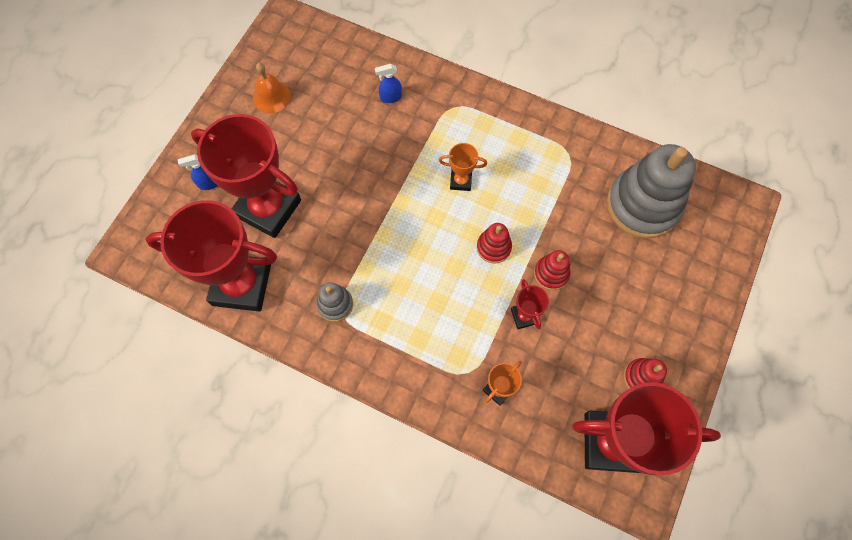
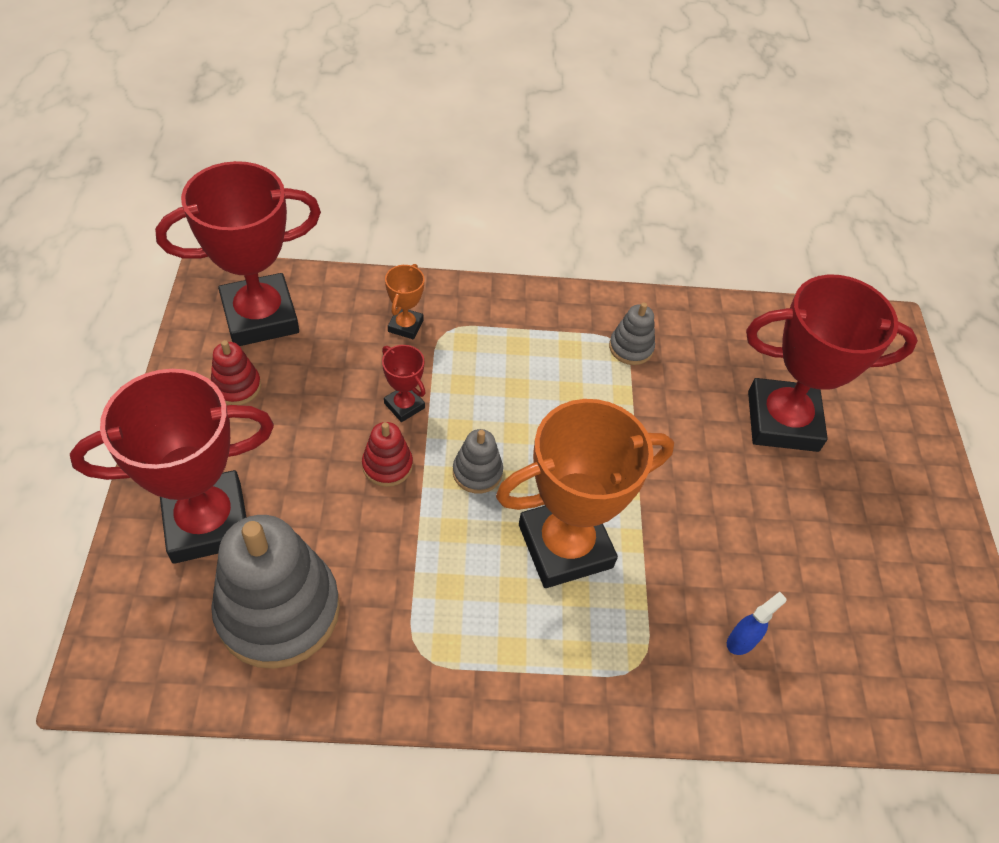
camera: 150 degrees right, 15 degrees down
red trophy [145,200,277,312] -> red trophy moved to [70,369,274,564]
blue spray bottle [178,154,218,190] -> none
orange bell [253,63,291,113] -> none
orange trophy [439,143,487,191] -> orange trophy [496,399,674,588], size x2.31
red stacking toy [477,223,512,264] -> grey stacking toy [453,429,503,493]

